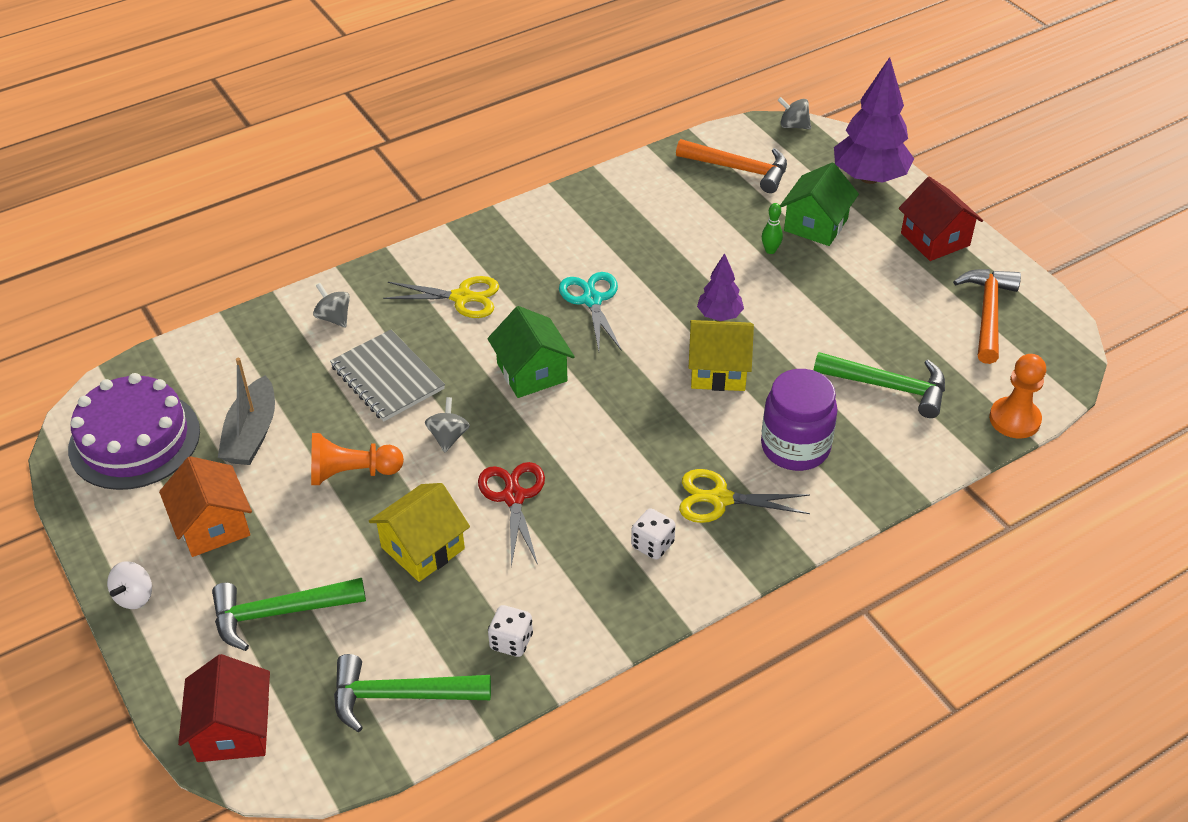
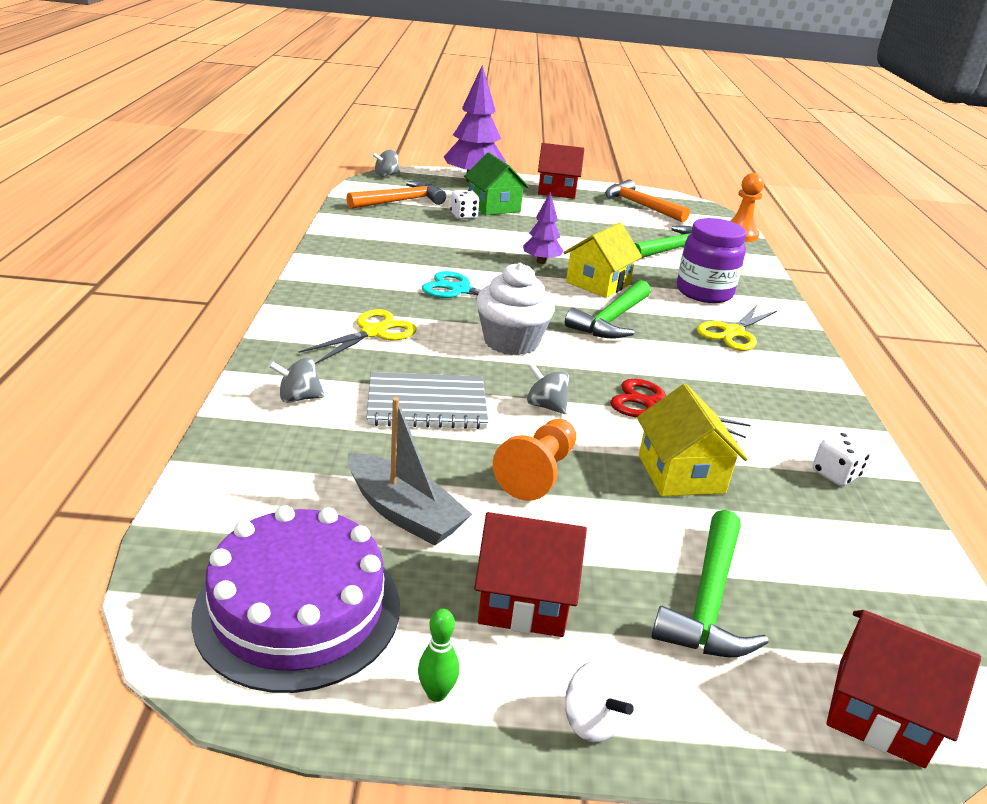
camera: 60 degrees left, 15 degrees down
orange house [159,456,252,557] -> red house [474,512,587,637]
green hammer [334,654,491,732] -> green hammer moved to [565,280,651,339]
green house [487,306,575,398] -> white cupcake [476,263,555,355]
white dice [631,508,676,560] -> white dice moved to [450,190,479,220]
green bowling pin [762,203,783,254] -> green bowling pin moved to [418,609,459,702]

